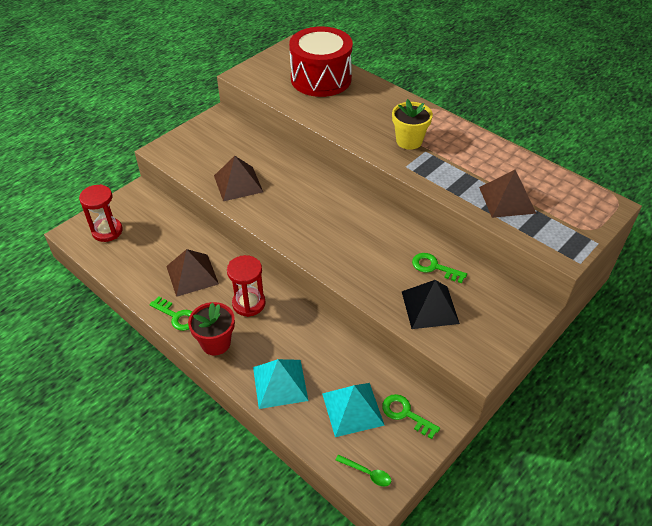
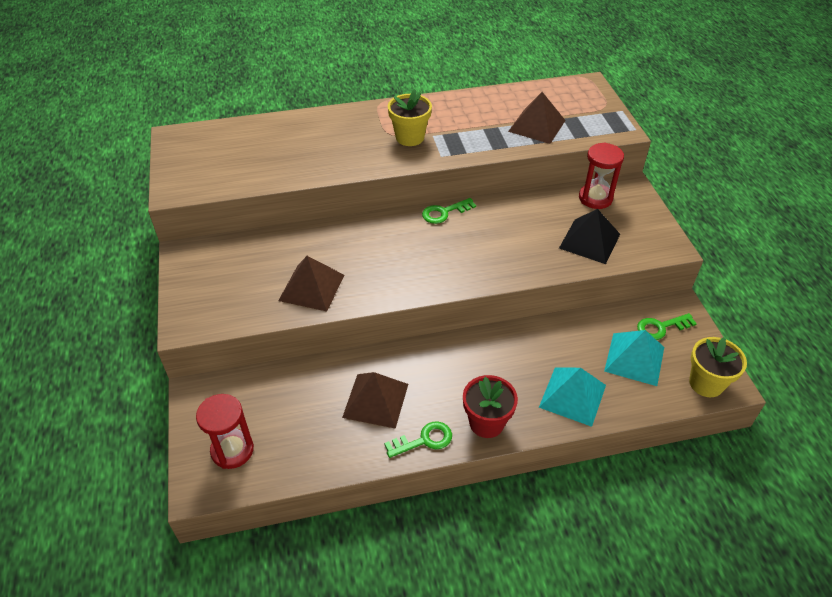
camera: 55 degrees left, 0 degrees up
red hourglass [227,255,266,317] -> red hourglass moved to [579,142,624,209]
red drum [289,26,353,97] -> none
green spoon [336,455,391,487] -> yellow flower pot [689,337,747,397]
green key [412,253,467,283] -> green key moved to [422,198,476,224]

